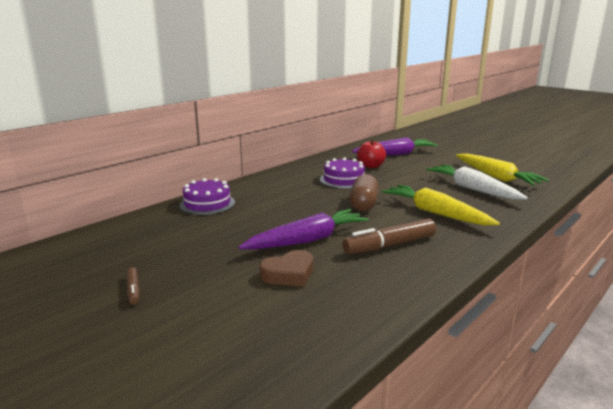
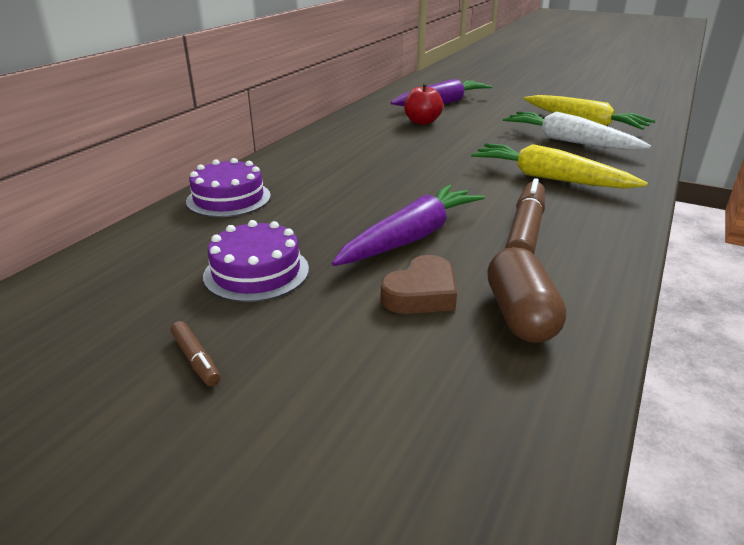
camera: 15 degrees left, 10 degrees up
purple cake [320,157,365,189] -> purple cake moved to [203,220,309,302]
brown marker [342,219,436,254] -> brown marker turned 150 degrees clockwise [505,178,545,254]
brown capsule [349,174,379,212] -> brown capsule moved to [487,247,566,343]

